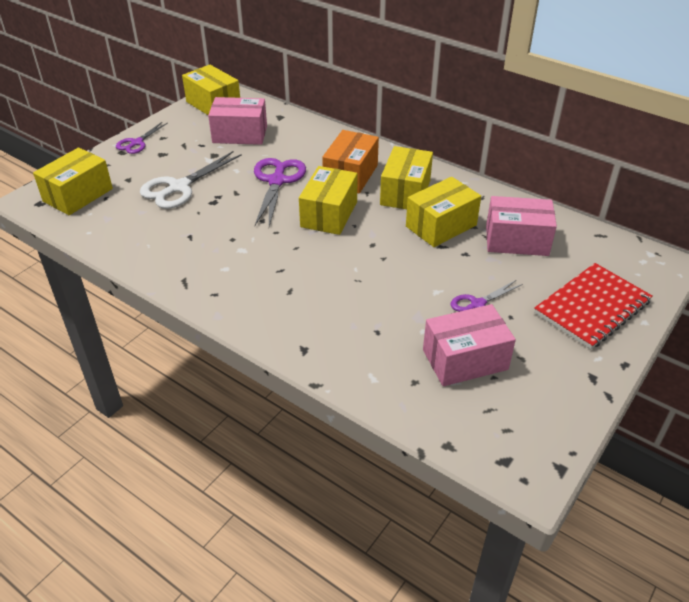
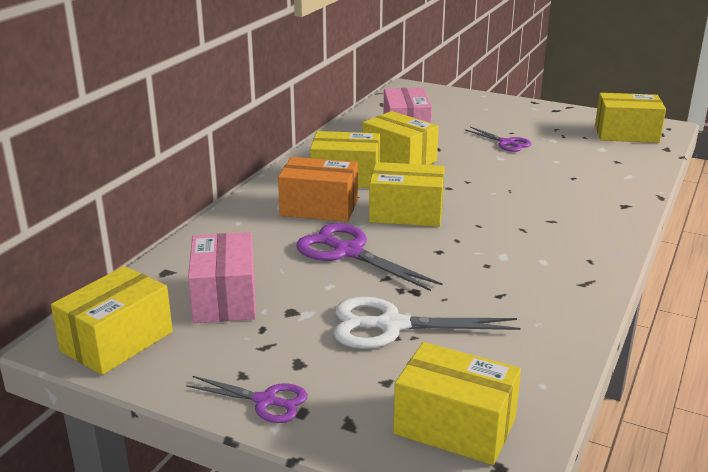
camera: 100 degrees left, 15 degrees down
white scissors [140,151,242,209] -> white scissors turned 150 degrees clockwise [334,297,520,349]
purple scissors [254,158,306,227] -> purple scissors turned 45 degrees clockwise [296,223,443,291]
pink box [423,304,516,386] -> none
red notebook [534,263,652,349] -> none
none -> yellow box [595,93,666,143]

